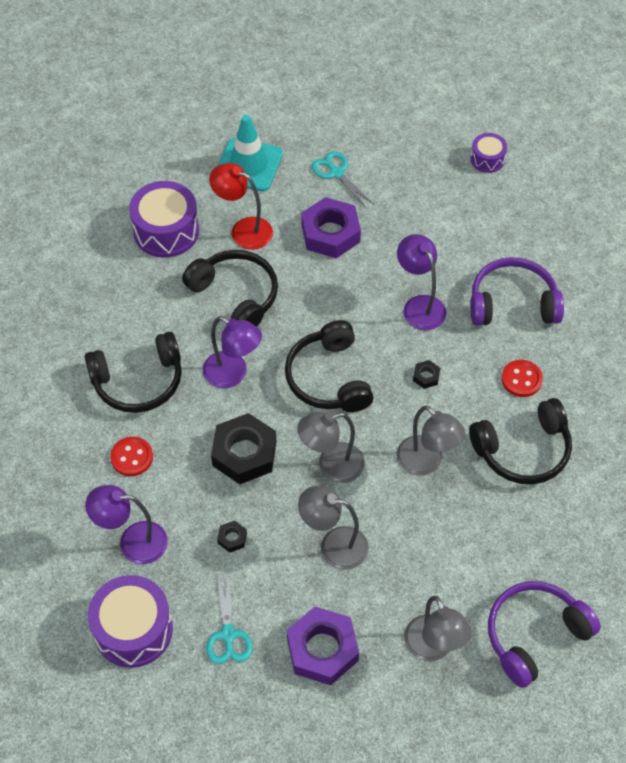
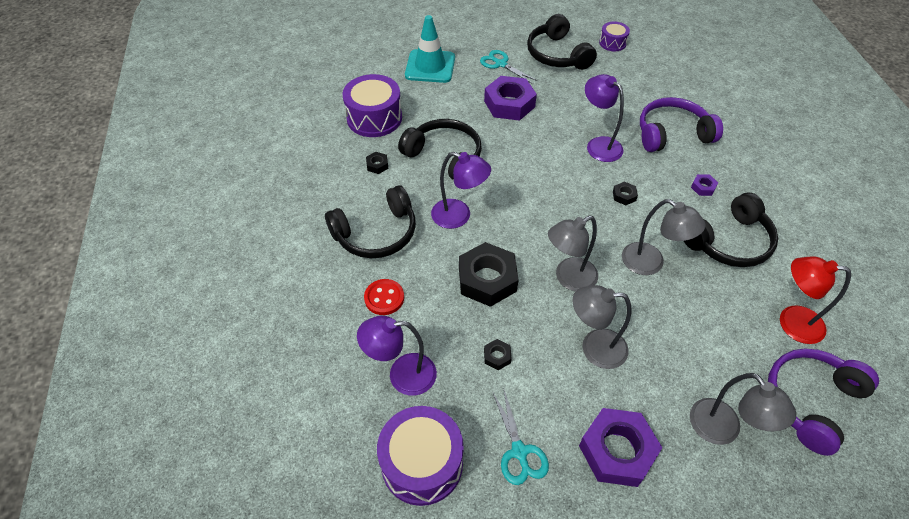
camera: 10 degrees left, 5 degrees down
red lamp [209,163,273,250] -> red lamp moved to [780,256,851,344]
black headphones [285,320,374,412] -> black headphones moved to [527,14,597,70]
red button [501,360,543,397] -> purple nut [691,174,718,196]
none -> black nut [366,152,389,174]

